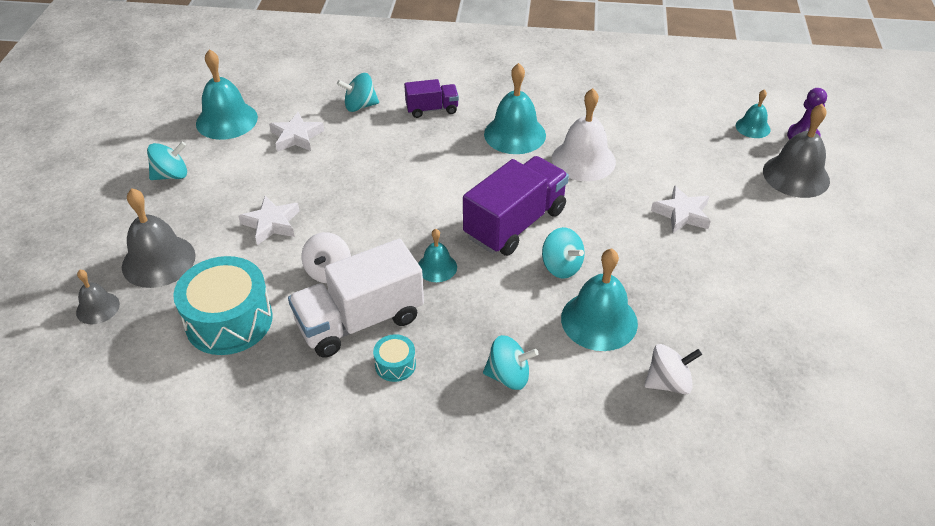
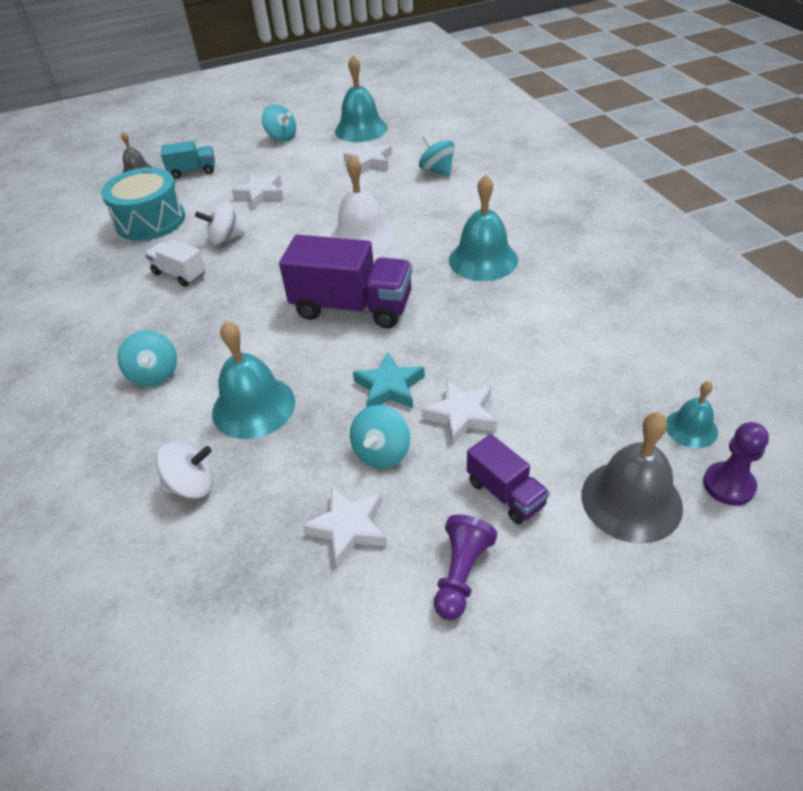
camera: 65 degrees right, 0 degrees up
grey bell [122,188,196,288] -> turquoise truck [161,141,215,179]
white truck [288,239,424,358] -> white truck [145,239,206,287], size x0.53
turquoise drum [373,334,416,382] -> none
purple truck [404,79,459,118] -> purple truck moved to [467,434,550,524]
turquoise bell [418,229,457,282] -> none
turquoise spinning top [542,227,585,279] -> turquoise spinning top moved to [350,405,410,468]
white bell [552,88,616,181] -> white bell moved to [331,154,395,254]
white spinning top [644,344,702,394] -> white spinning top turned 60 degrees counterclockwise [156,442,214,499]
none -> white star [302,486,387,568]
none -> turquoise star [353,352,425,408]
none -> purple pawn [434,515,497,620]

